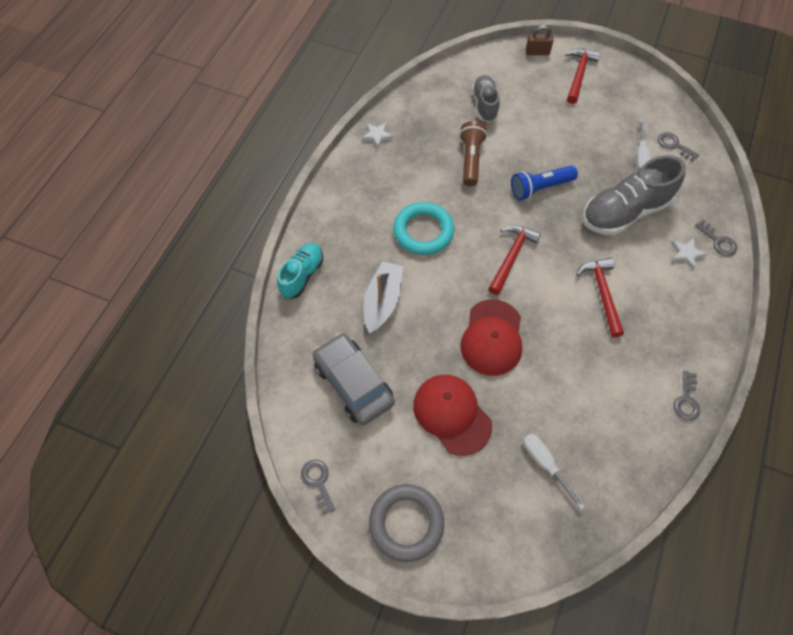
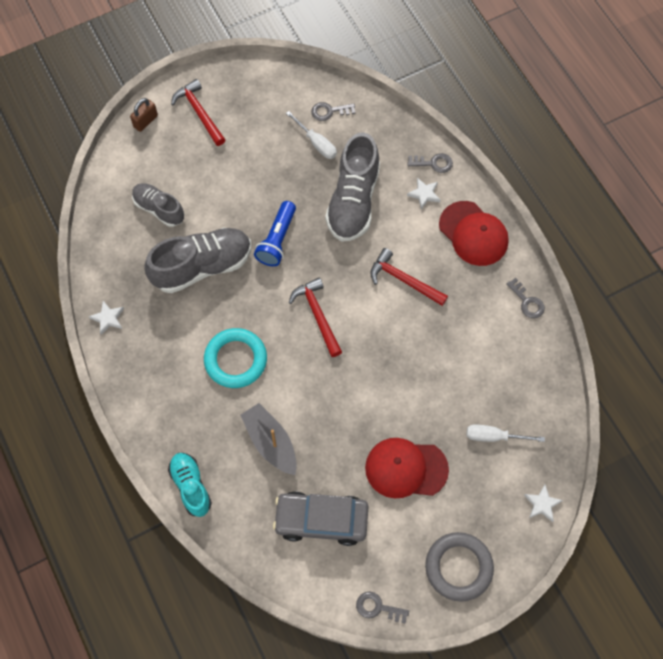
camera: 50 degrees left, 5 degrees up
brown flashlight [459,121,487,186] -> grey shoe [144,228,251,293]
red cap [461,299,522,376] -> red cap moved to [439,201,509,266]
none -> white star [524,485,563,522]

